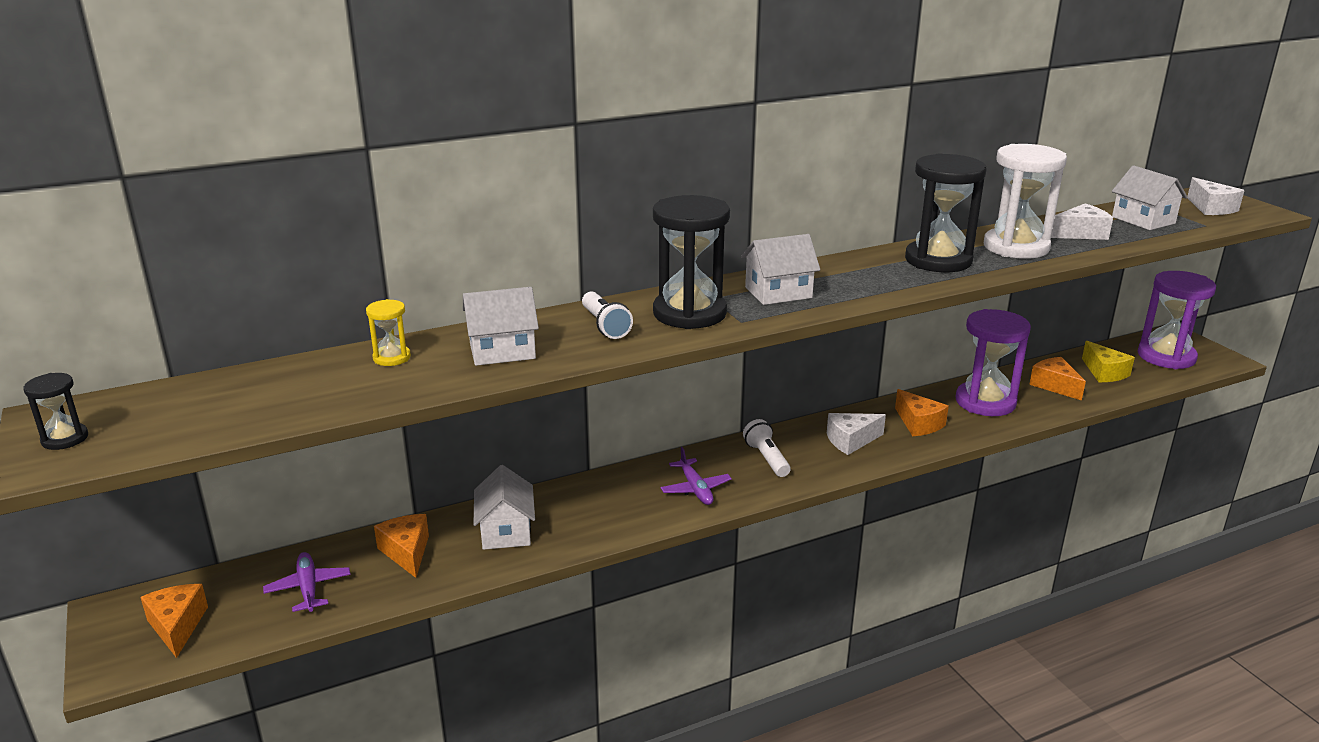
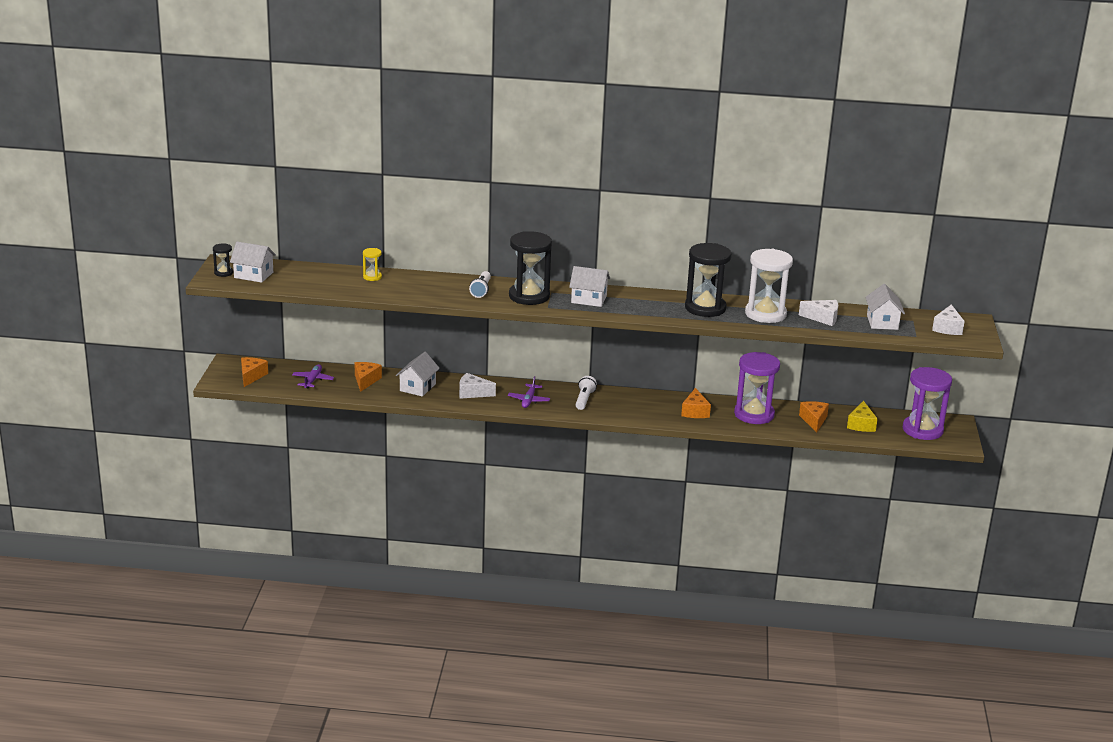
camera: 30 degrees right, 0 degrees up
white house [463,287,539,366] -> white house moved to [230,242,276,283]
white cheese [827,413,886,455] -> white cheese moved to [459,373,496,399]

